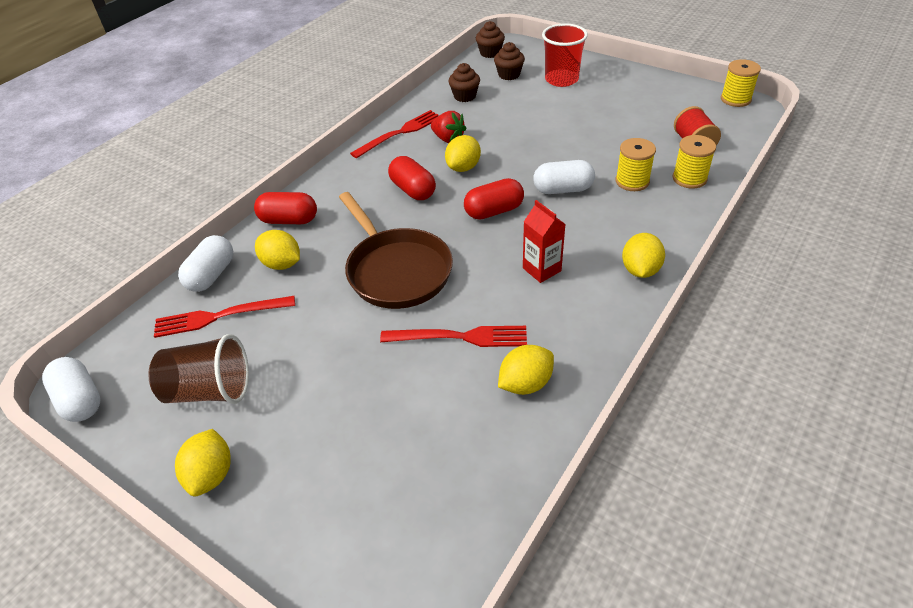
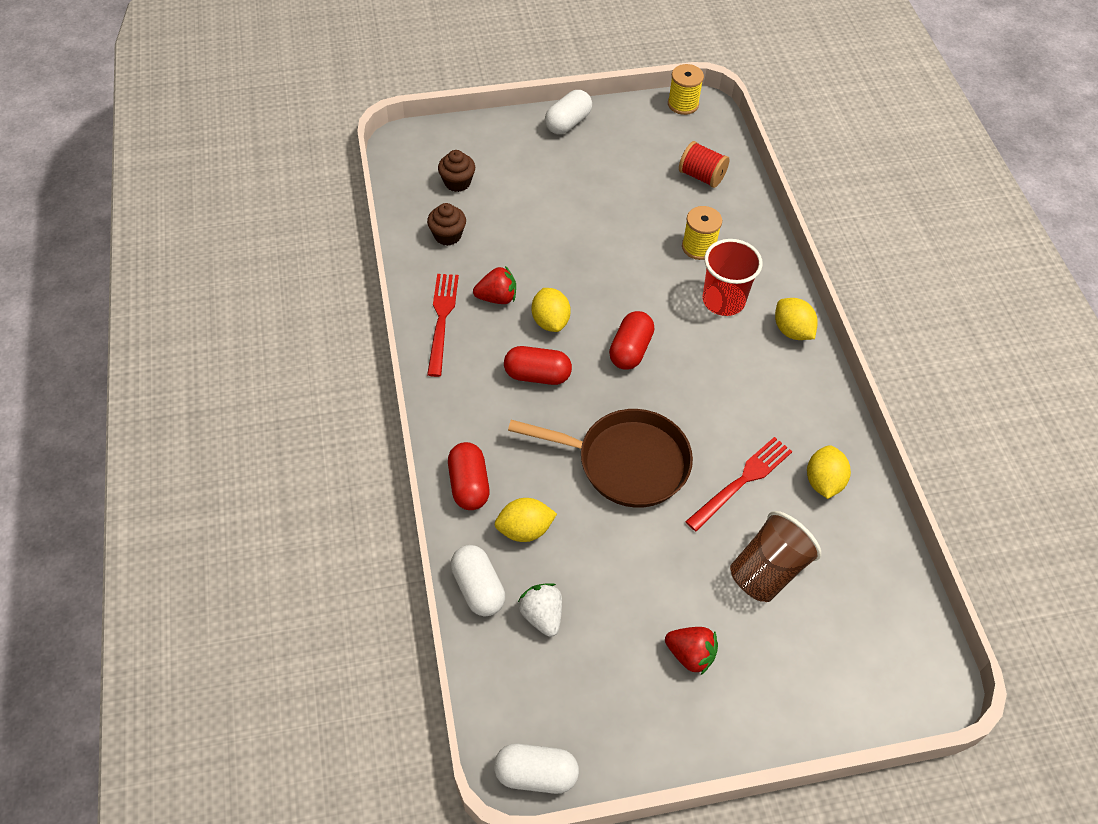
camera: 50 degrees left, 10 degrees up
brown cup [148,334,249,404] -> brown cup moved to [730,511,821,602]
red fork [154,296,295,338] -> white strawberry [518,583,562,637]
yellow lemon [175,429,230,496] -> none
red capsule [254,192,317,224] -> red capsule turned 60 degrees counterclockwise [448,442,490,510]
brown cupcake [476,21,505,58] -> none
red carton [523,200,566,283] -> none
white capsule [533,160,595,194] -> white capsule moved to [545,90,592,134]
red cup [542,23,588,87] -> red cup moved to [703,239,763,316]
yellow spool [673,135,716,189] -> none
none -> red strawberry [665,627,718,675]

